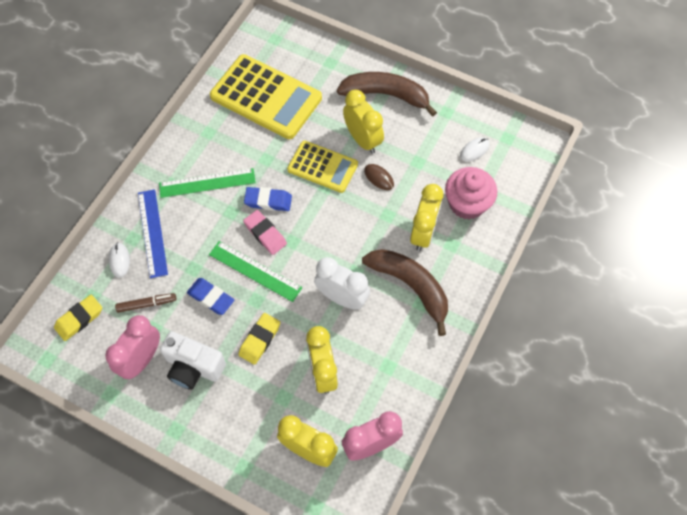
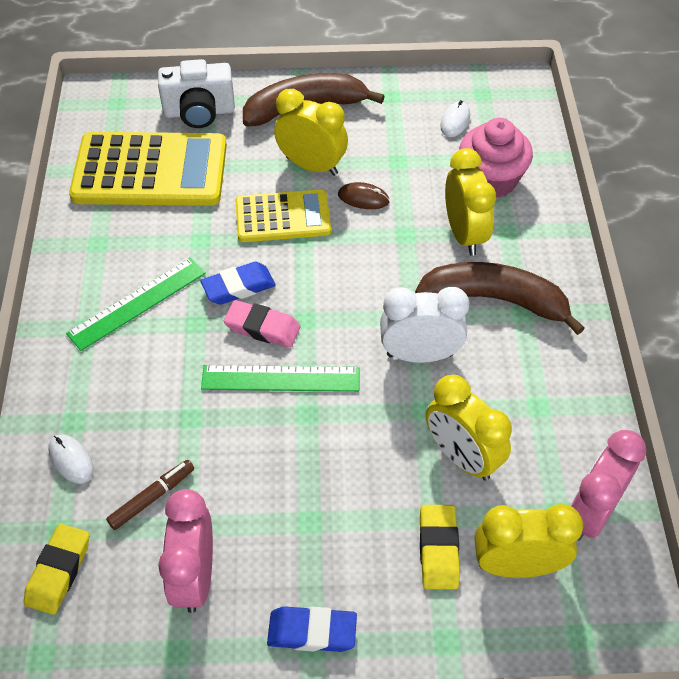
camera: 30 degrees left, 10 degrees down
blue ruler [138,189,168,278] -> none
white camera [160,331,226,390] -> white camera moved to [158,59,235,128]
blue eraser [187,278,234,315] -> blue eraser moved to [267,606,357,652]
yellow eraser [238,313,280,365] -> yellow eraser moved to [420,505,460,589]

